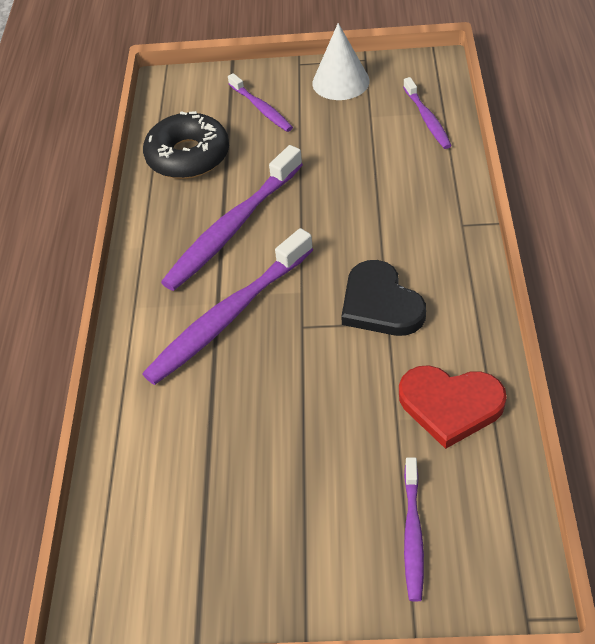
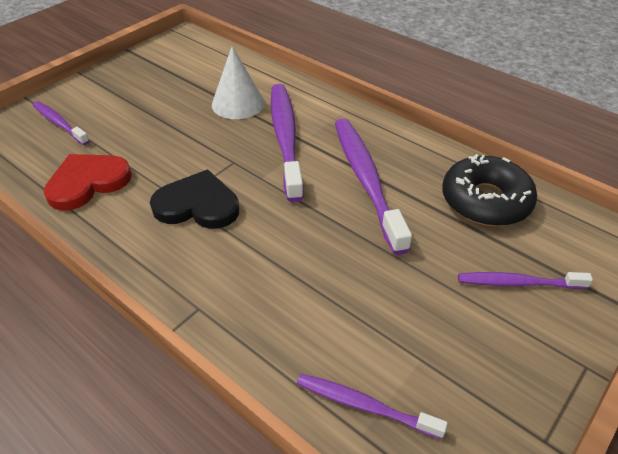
camera: 125 degrees right, 5 degrees down
white cone [312,23,370,100] -> white cone moved to [212,46,265,119]

